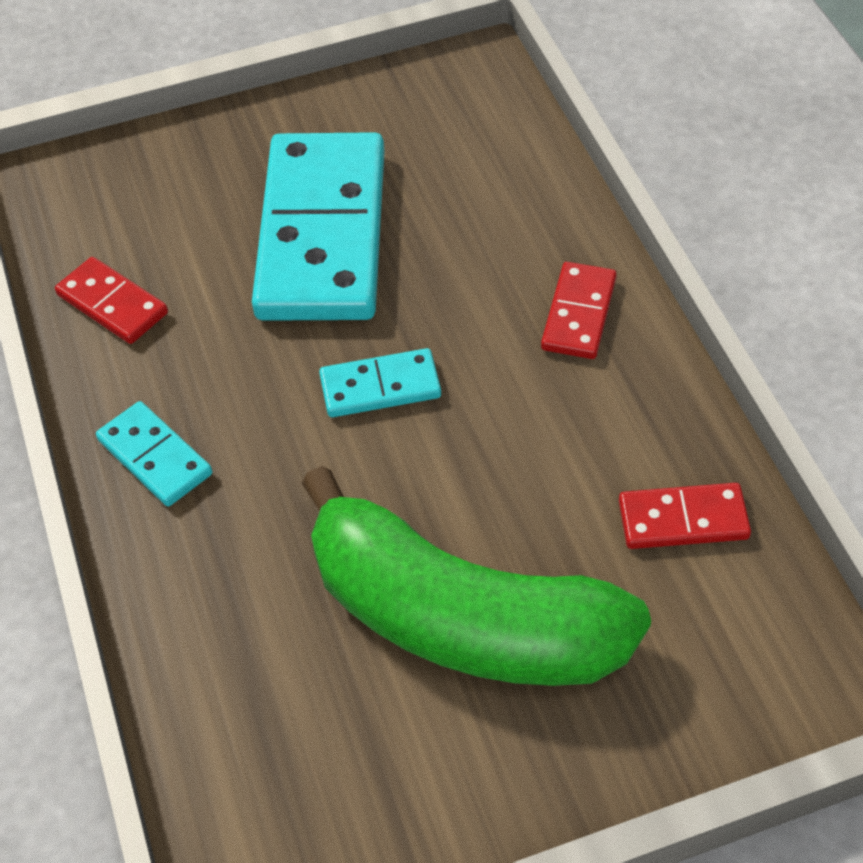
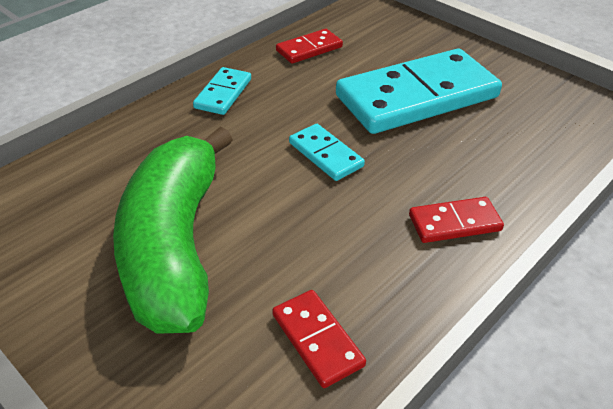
camera: 60 degrees right, 10 degrees down
red domino [55,257,168,344] -> red domino turned 45 degrees clockwise [276,29,343,64]

